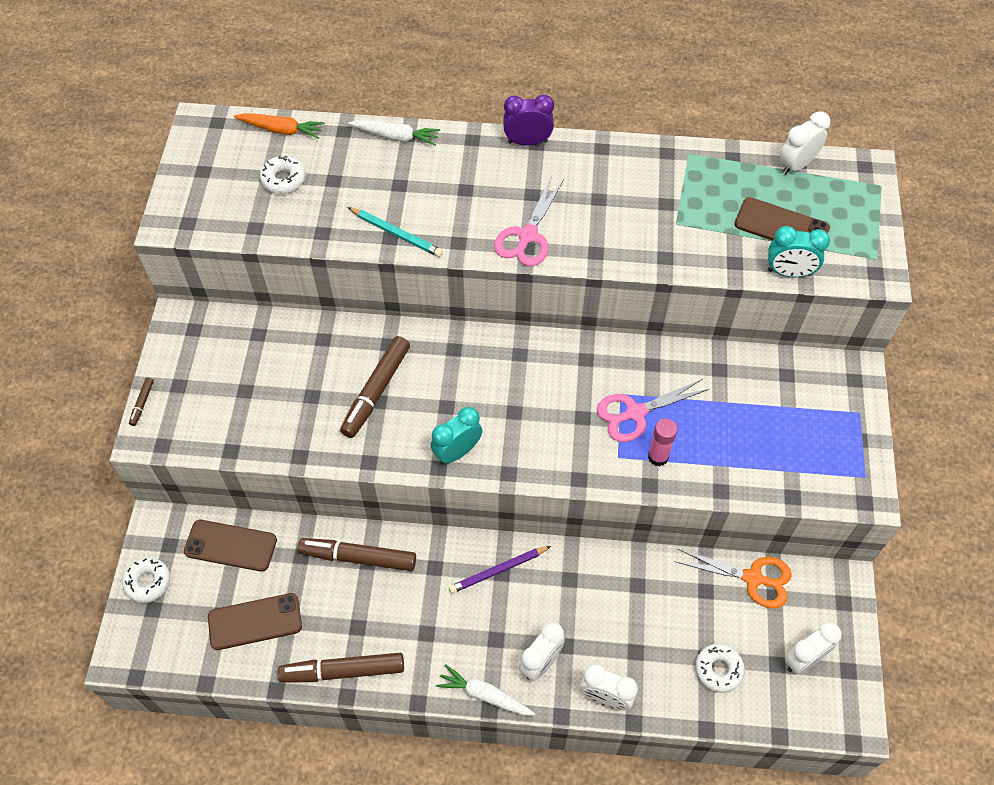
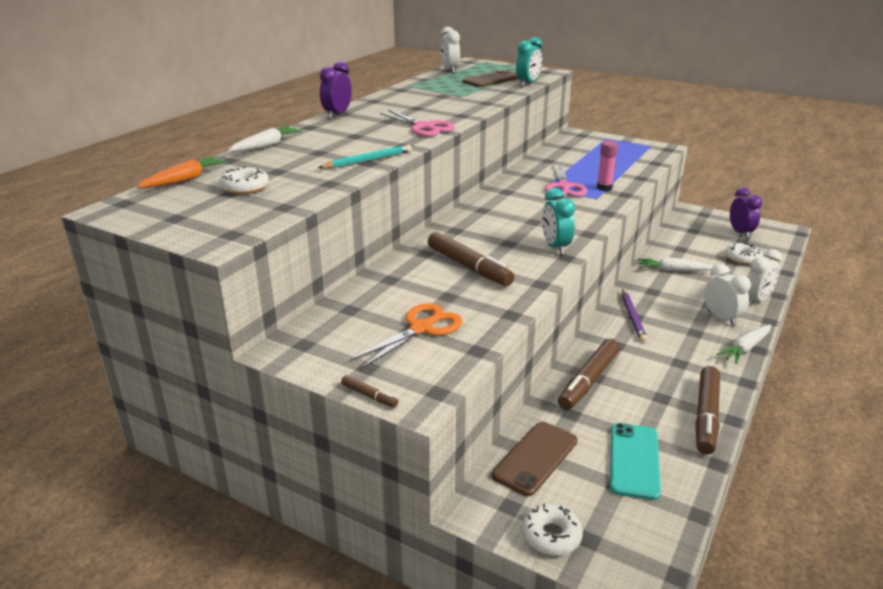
camera: 65 degrees left, 30 degrees down
brown phone [208,593,302,650] -> turquoise phone [610,423,661,500]
orange scissors [675,549,792,608] -> orange scissors moved to [350,303,463,369]
white clock [785,622,841,674] -> purple clock [730,188,762,239]
none -> white carrot [638,257,714,271]

